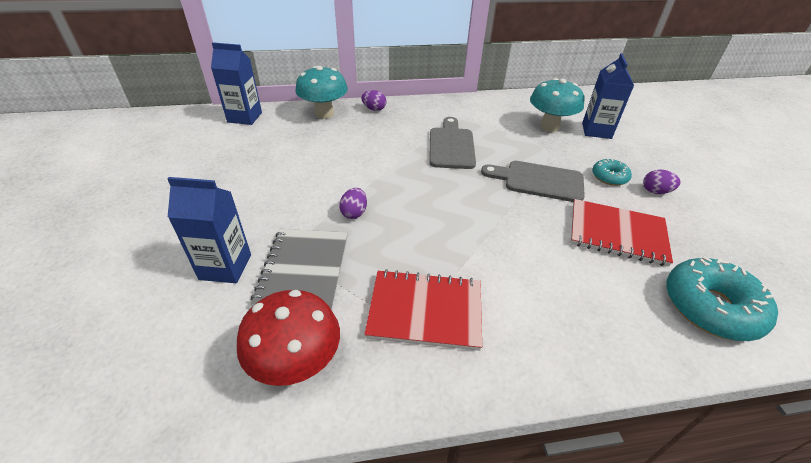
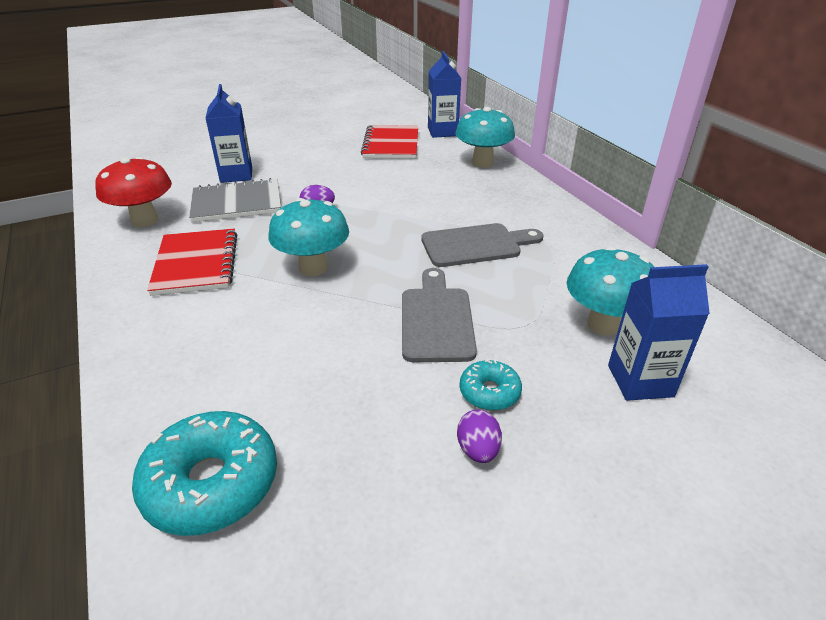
camera: 75 degrees right, 5 degrees down
purple egg [361,90,386,111] -> none
red notebook [571,199,673,267] -> red notebook moved to [361,125,418,159]
none -> turquoise mushroom [268,198,349,276]

